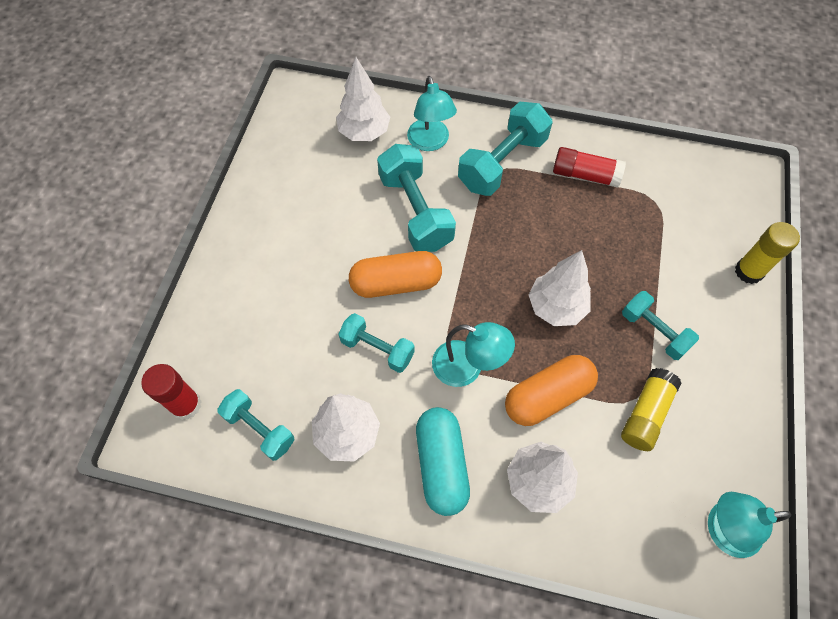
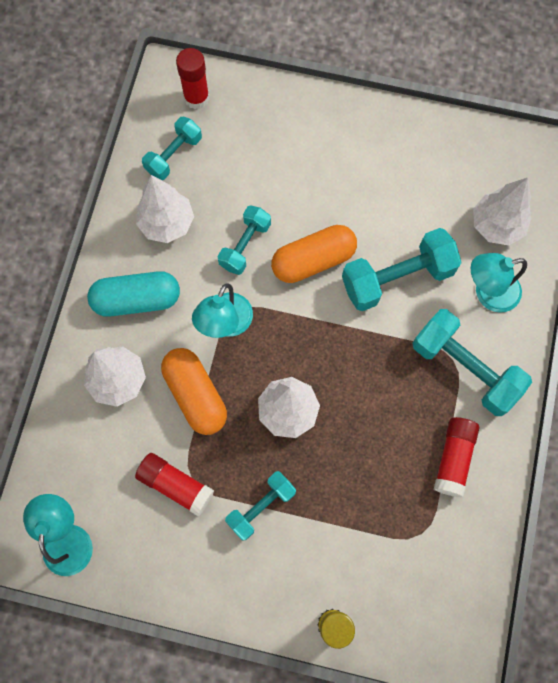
camera: 90 degrees right, 10 degrees up
orange capsule [349,251,442,298] -> orange capsule turned 75 degrees clockwise [271,225,357,283]
yellow glue stick [621,368,681,451] -> red glue stick [135,453,214,517]

